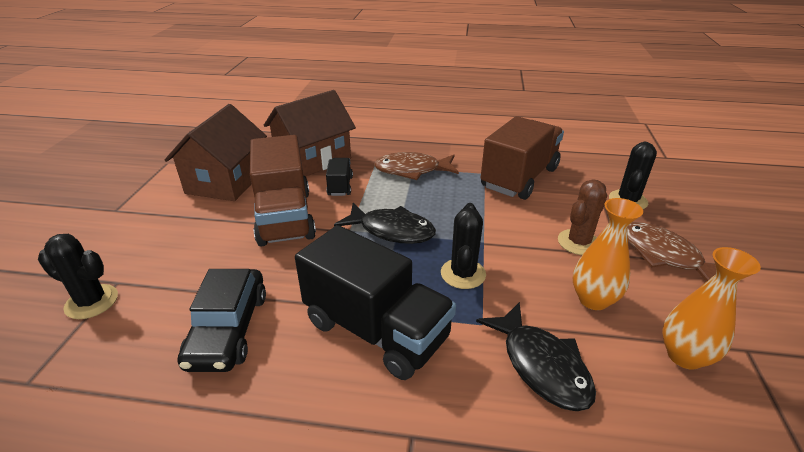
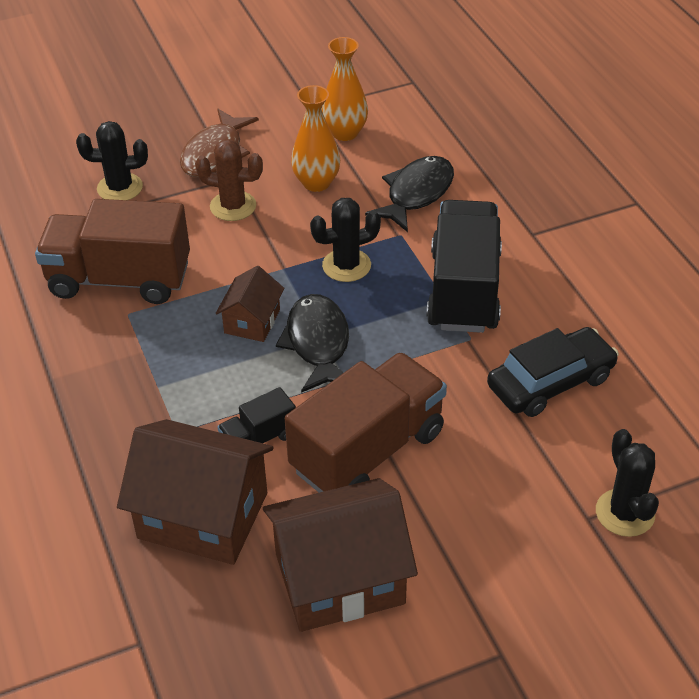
camera: 120 degrees left, 10 degrees up
brown fish [374,152,459,180] -> none
none -> brown house [216,266,284,342]

